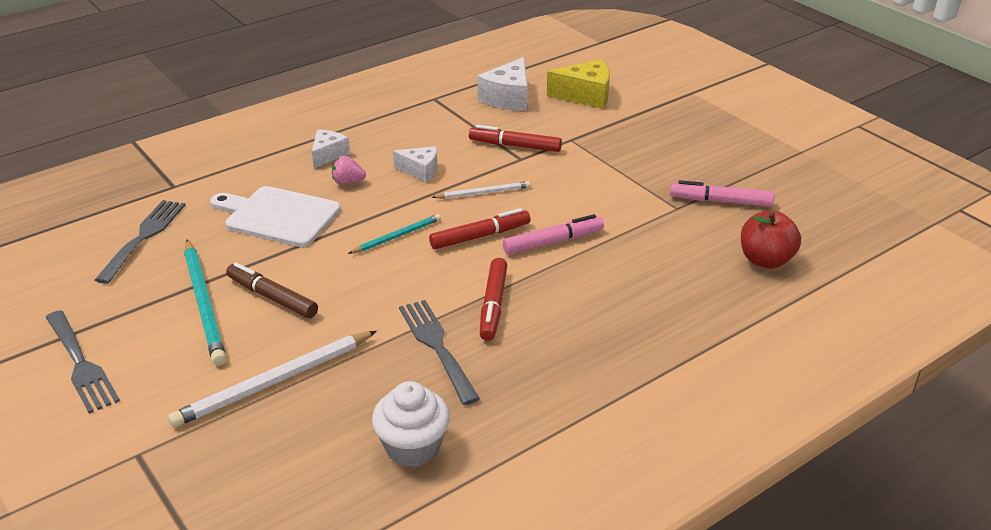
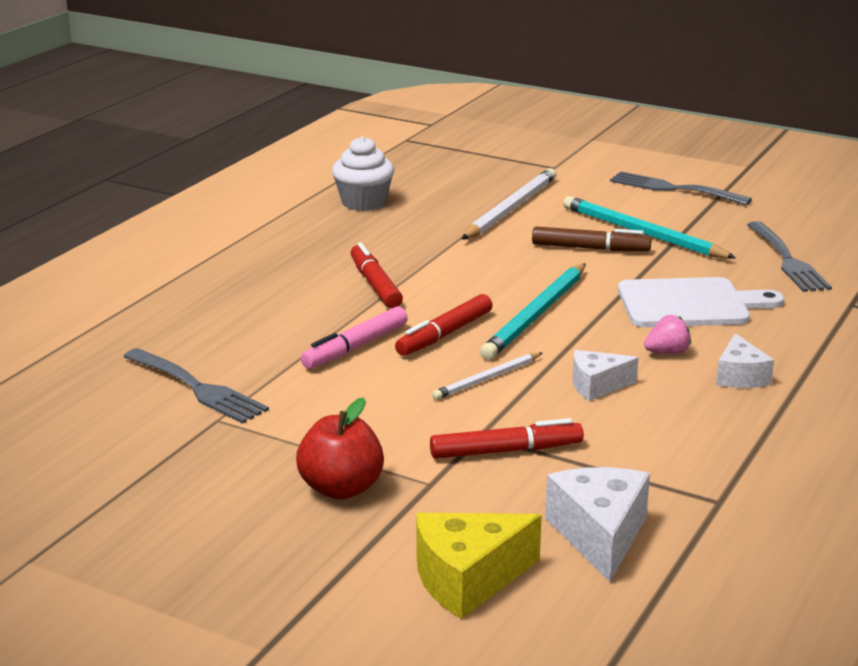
camera: 155 degrees right, 10 degrees down
turquoise pencil [348,214,441,254] -> turquoise pencil [480,263,586,360], size x1.78
grey fork [399,300,480,405] -> grey fork moved to [124,348,269,424]
pink marker [670,180,774,207] -> none
red apple [741,211,801,269] -> red apple moved to [296,397,384,500]

